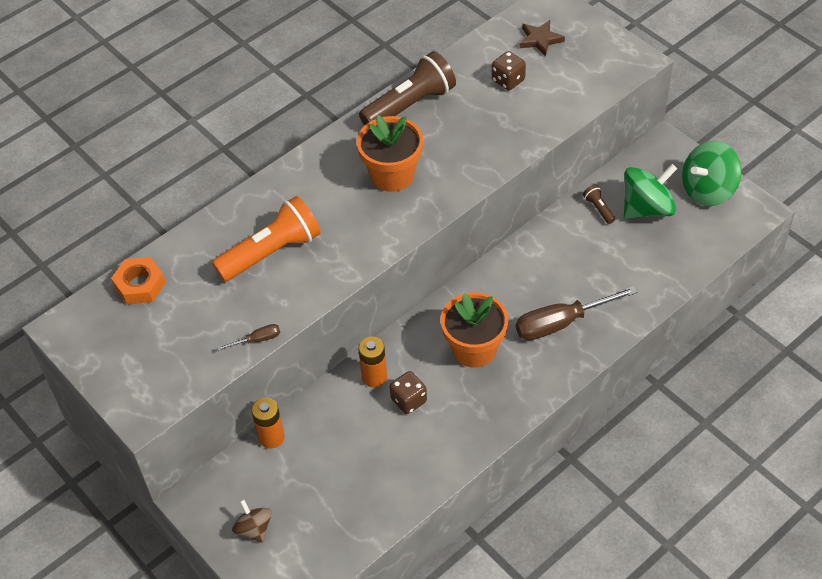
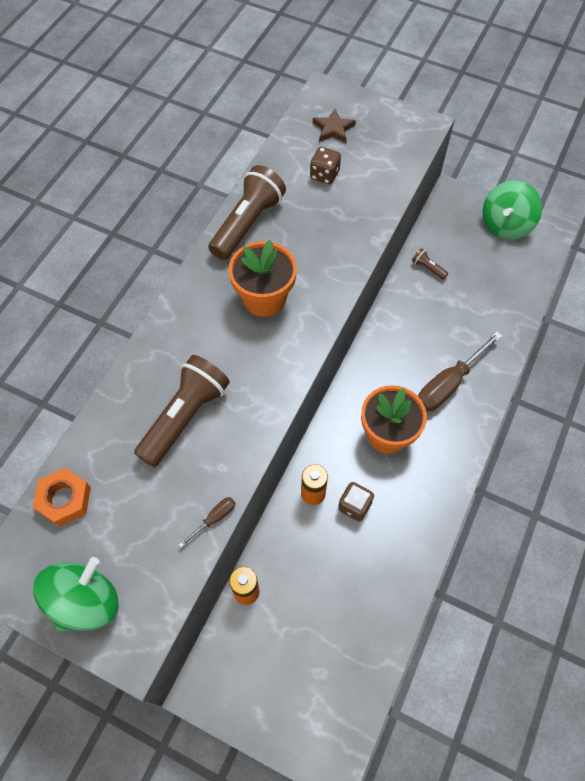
camera: 25 degrees left, 10 degrees up
orange flashlight [212,196,321,282] -> brown flashlight [134,355,230,467]
brown spinning top [232,499,272,543] -> none
green spinning top [624,164,677,219] -> green spinning top moved to [33,557,119,631]

